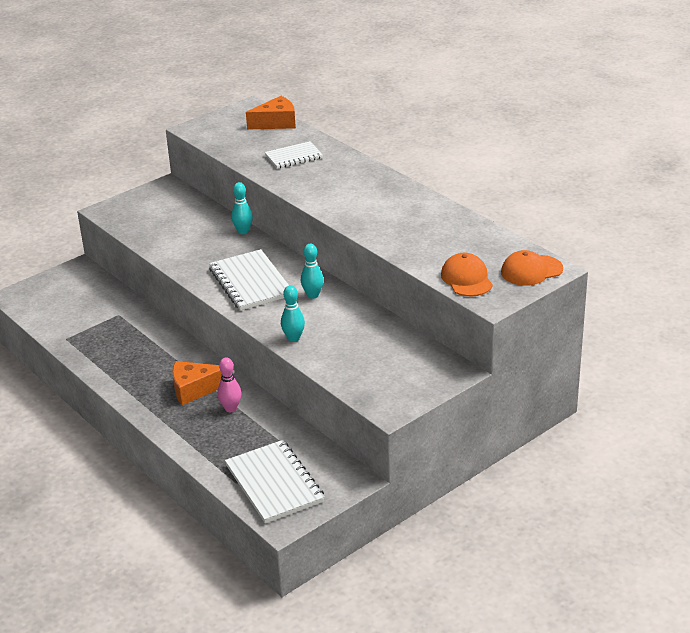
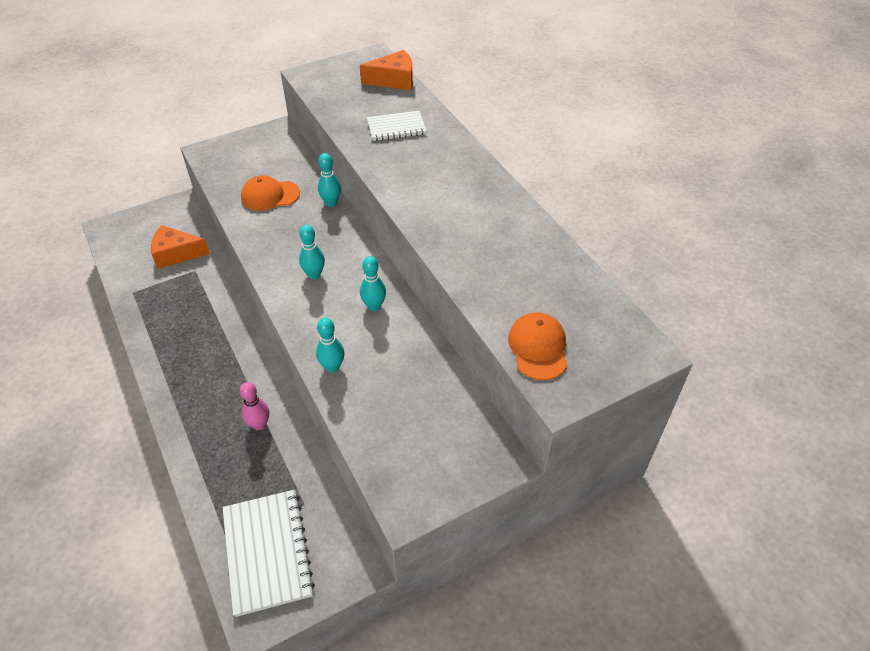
camera: 10 degrees right, 15 degrees up
orange cheese [172,361,222,405] -> orange cheese moved to [151,225,210,269]
white notebook [209,249,289,310] -> turquoise bowling pin [299,225,325,279]
orange cap [501,250,563,286] -> orange cap moved to [241,175,300,211]

